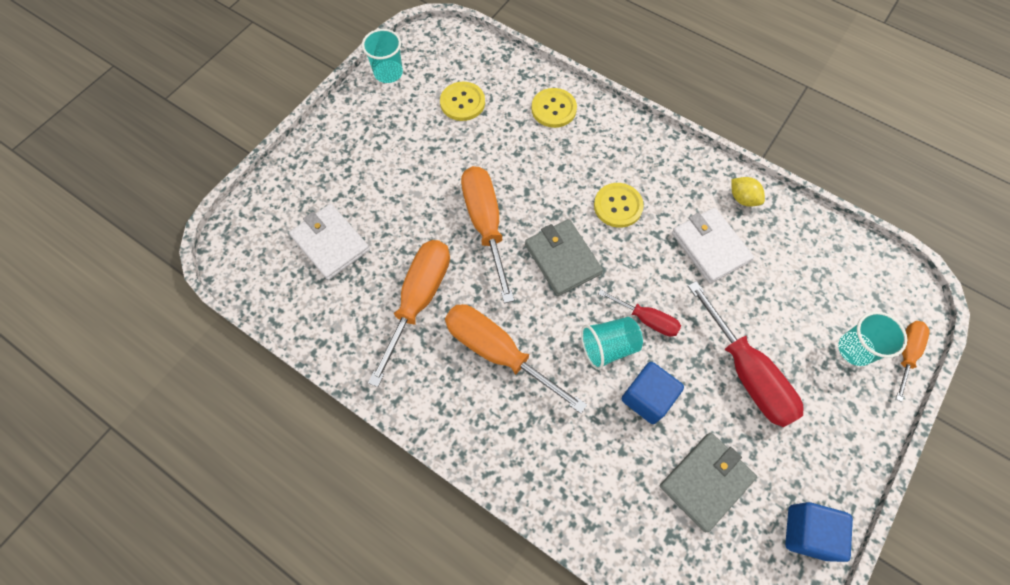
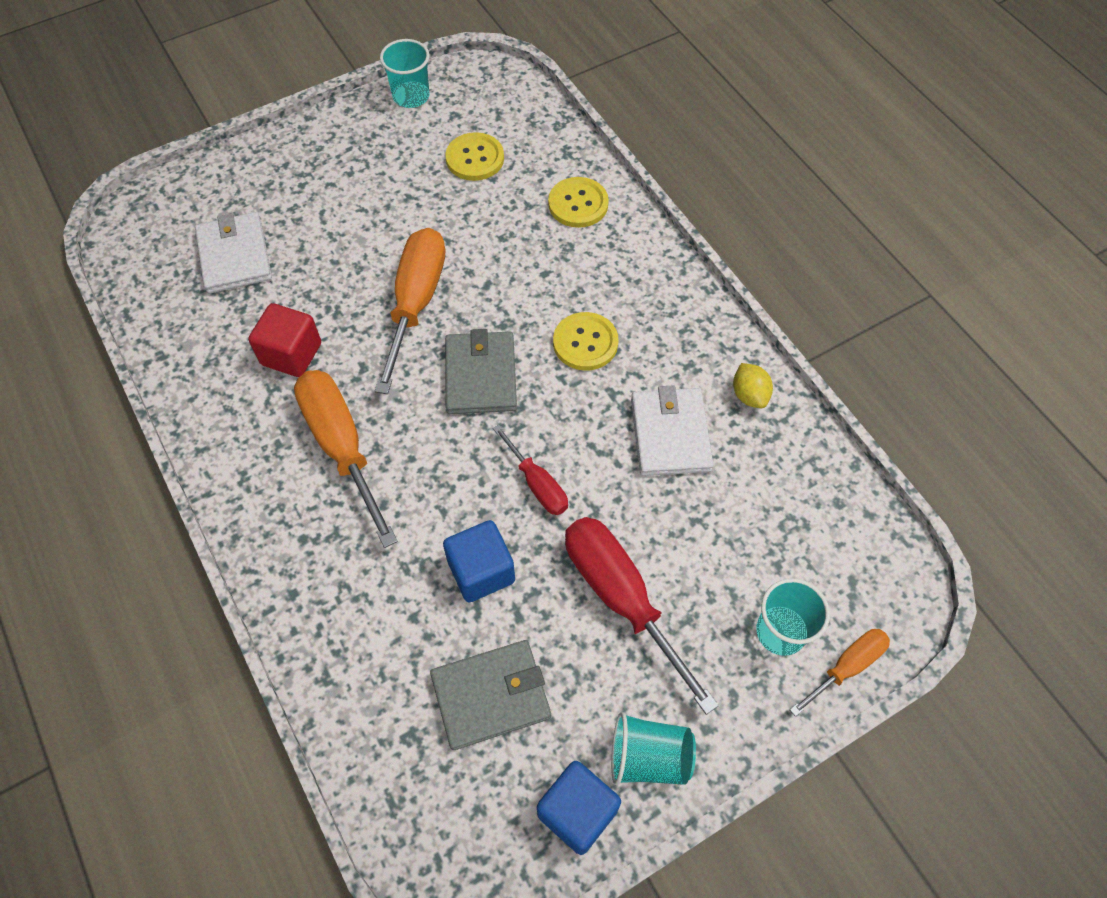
camera: 25 degrees right, 5 degrees down
orange screwdriver [368,240,450,387] -> red cube [248,303,321,377]
turquoise cup [581,317,643,370] -> turquoise cup moved to [611,712,696,785]
red screwdriver [688,281,804,427] -> red screwdriver turned 150 degrees clockwise [565,517,719,715]

